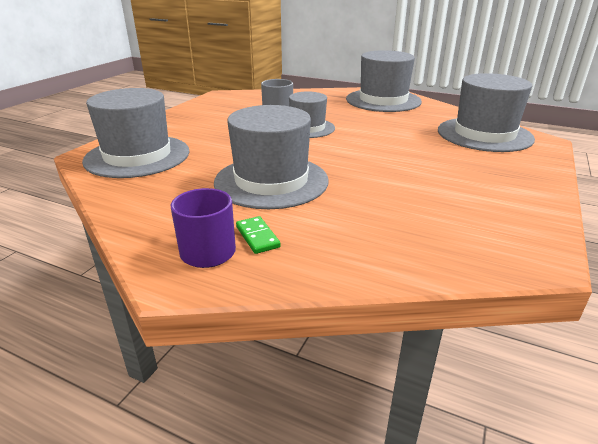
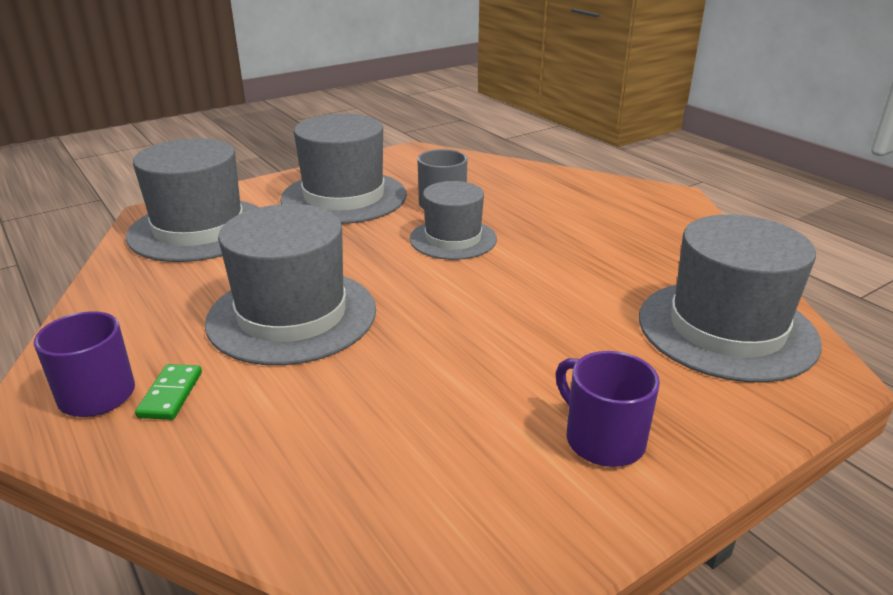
camera: 30 degrees right, 0 degrees up
grey hat [346,50,422,112] -> grey hat moved to [280,113,407,224]
none -> purple mug [555,351,660,467]

